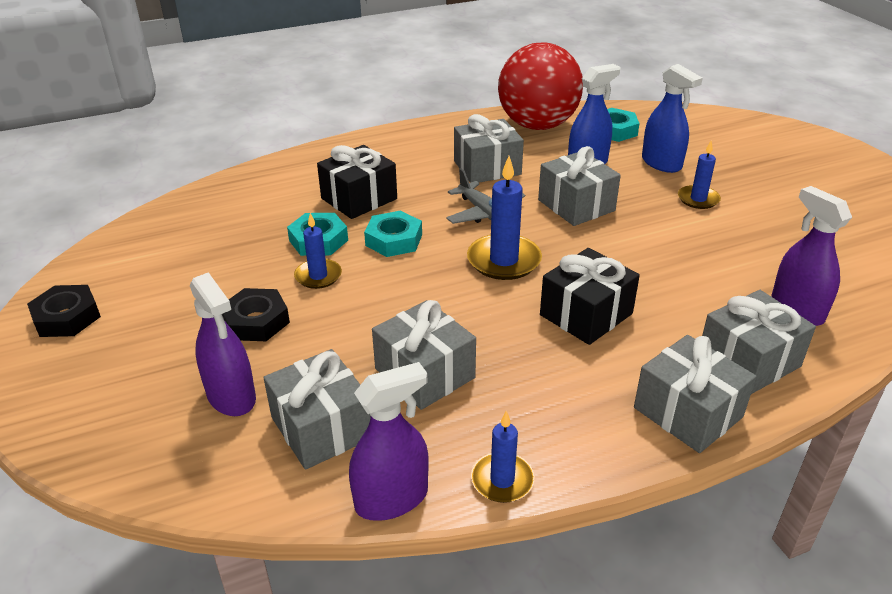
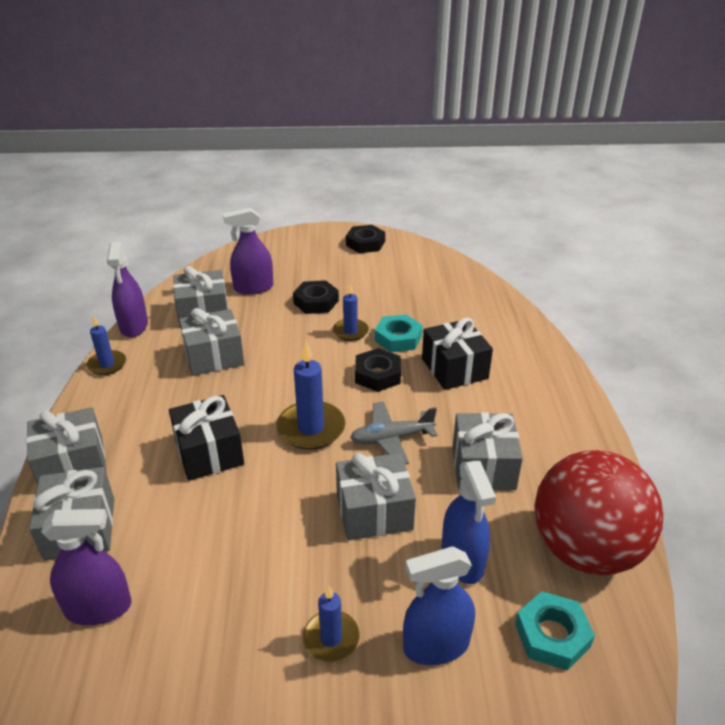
camera: 110 degrees right, 0 degrees up
turquoise nut [364,211,422,257] -> black nut [355,348,401,392]

